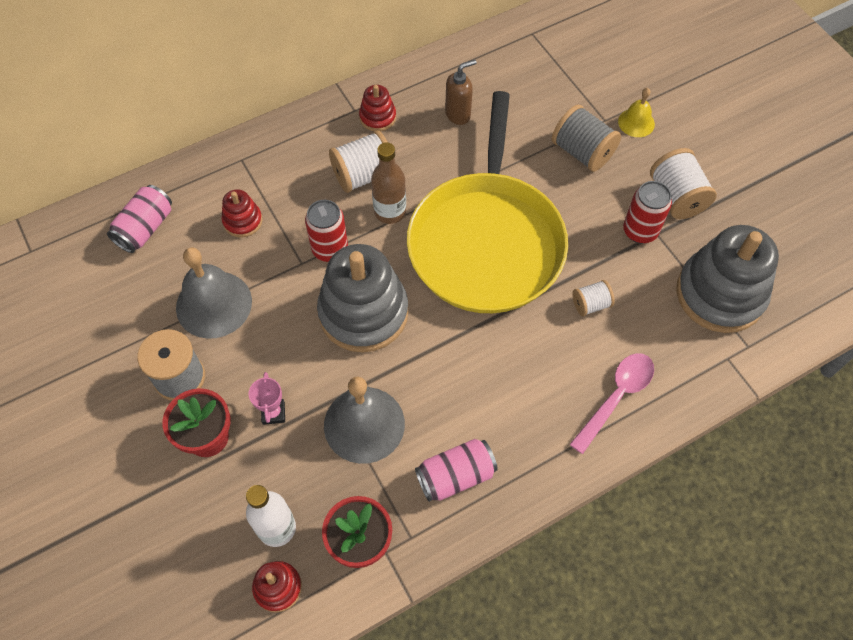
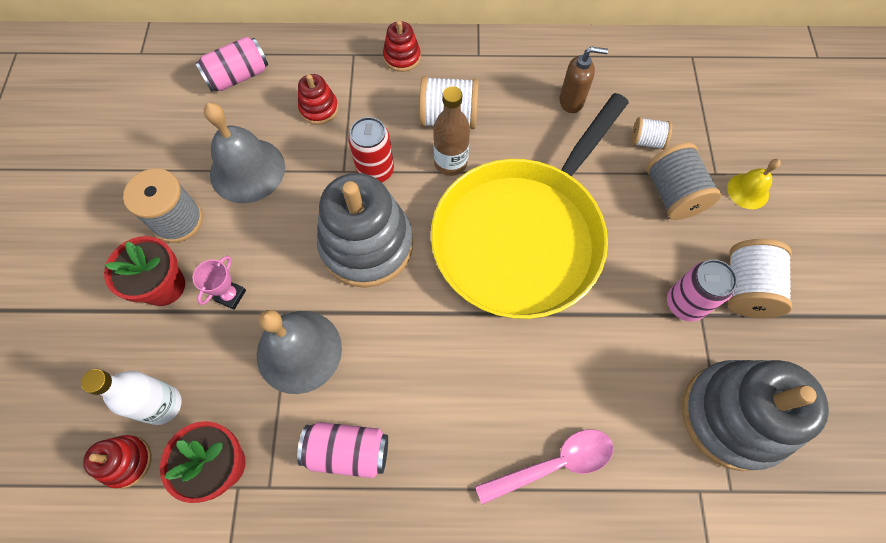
camera: 30 degrees right, 5 degrees up
red stacking toy [359,85,396,132] -> red stacking toy moved to [383,20,421,72]
white spool [572,280,615,316] -> white spool moved to [631,117,672,150]
red can [623,181,672,243] -> pink can [667,259,737,322]

